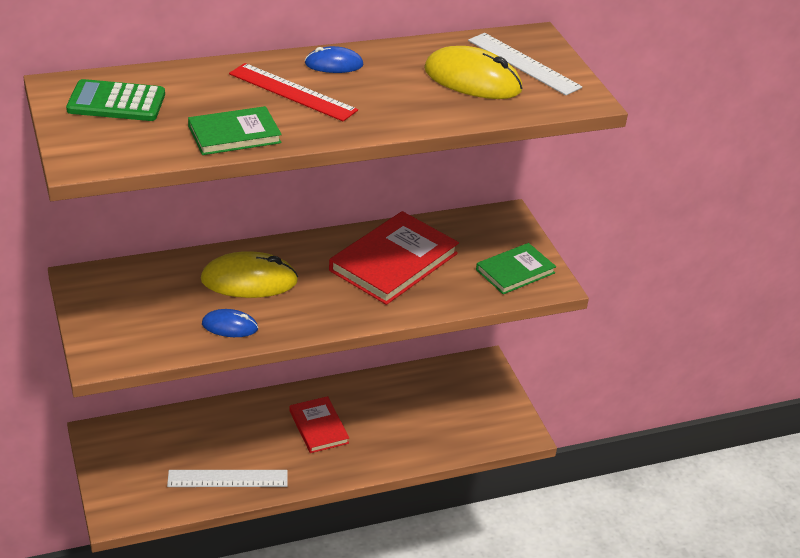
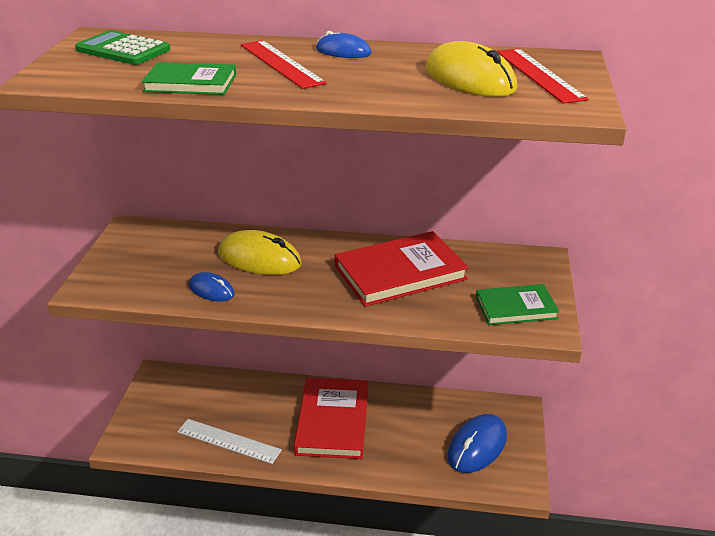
camera: 30 degrees right, 5 degrees down
red book [289,396,349,453] -> red book [294,378,368,459], size x1.68
white ruler [468,33,582,95] -> red ruler [497,48,588,104]
none -> blue mouse [447,414,507,473]

